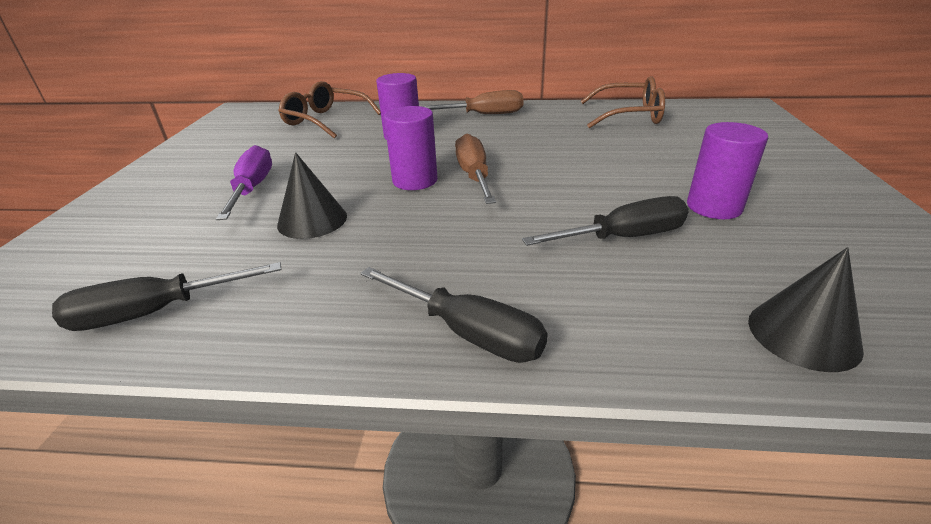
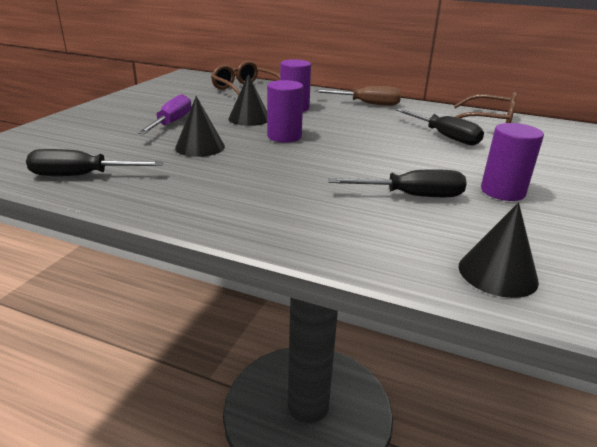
camera: 15 degrees right, 5 degrees down
black screwdriver [360,267,548,363] -> black screwdriver moved to [396,109,484,146]
brown screwdriver [455,134,496,204] -> none
none -> black cone [228,74,267,126]

